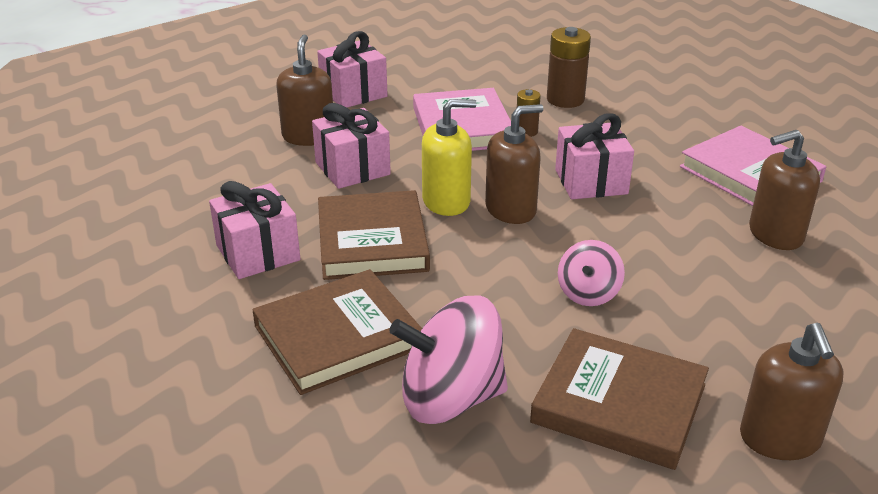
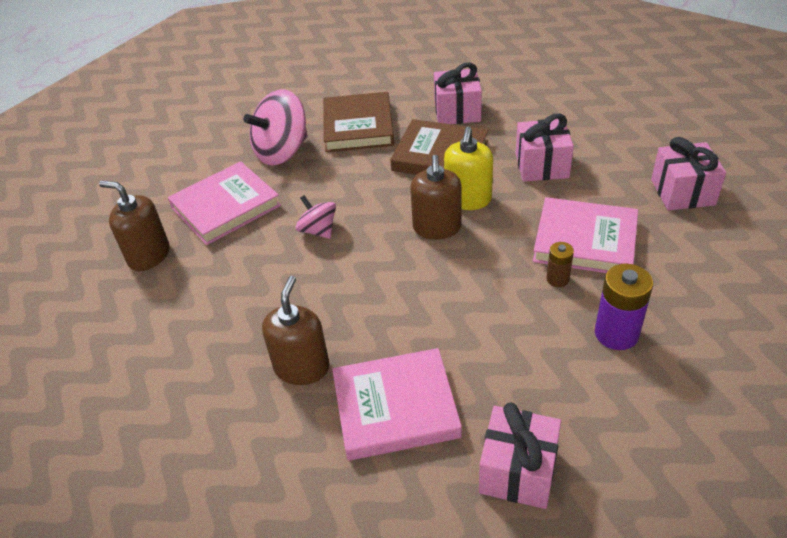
camera: 120 degrees right, 10 degrees up
brown soap dispenser [276,35,333,146] -> none
pink spinning top [390,295,508,424] -> pink spinning top turned 150 degrees counterclockwise [243,89,308,165]
brown book [530,328,709,470] -> pink book [168,161,281,245]
brown battery [547,27,591,108] -> purple battery [595,264,653,350]
pink gift [555,113,634,199] -> pink gift moved to [479,402,561,509]

